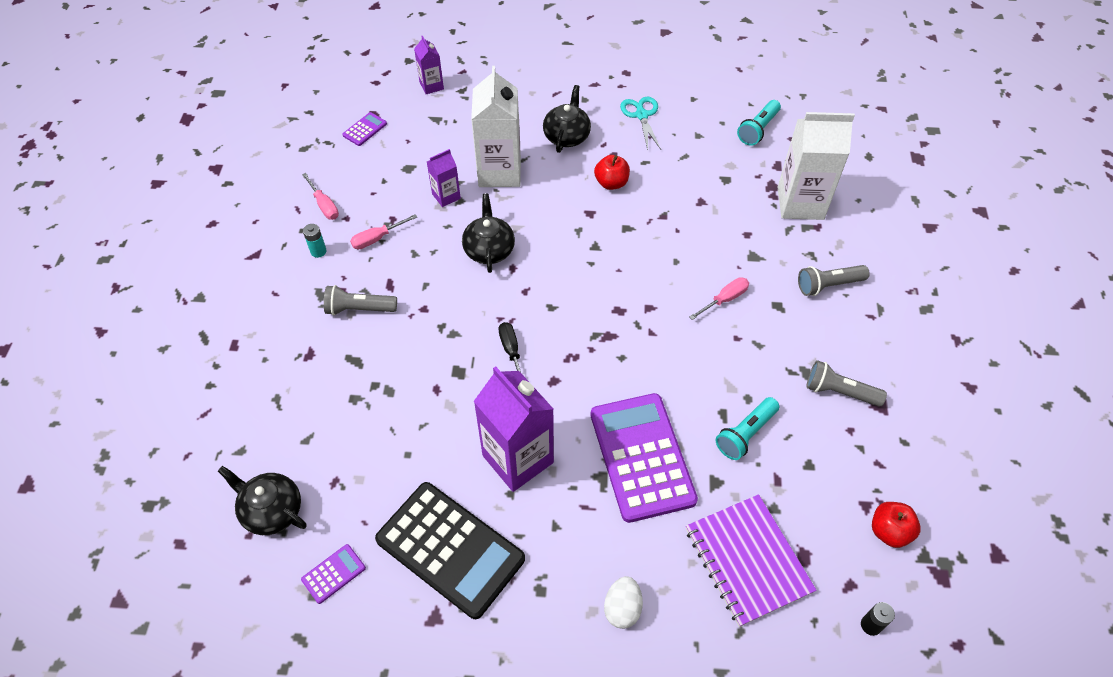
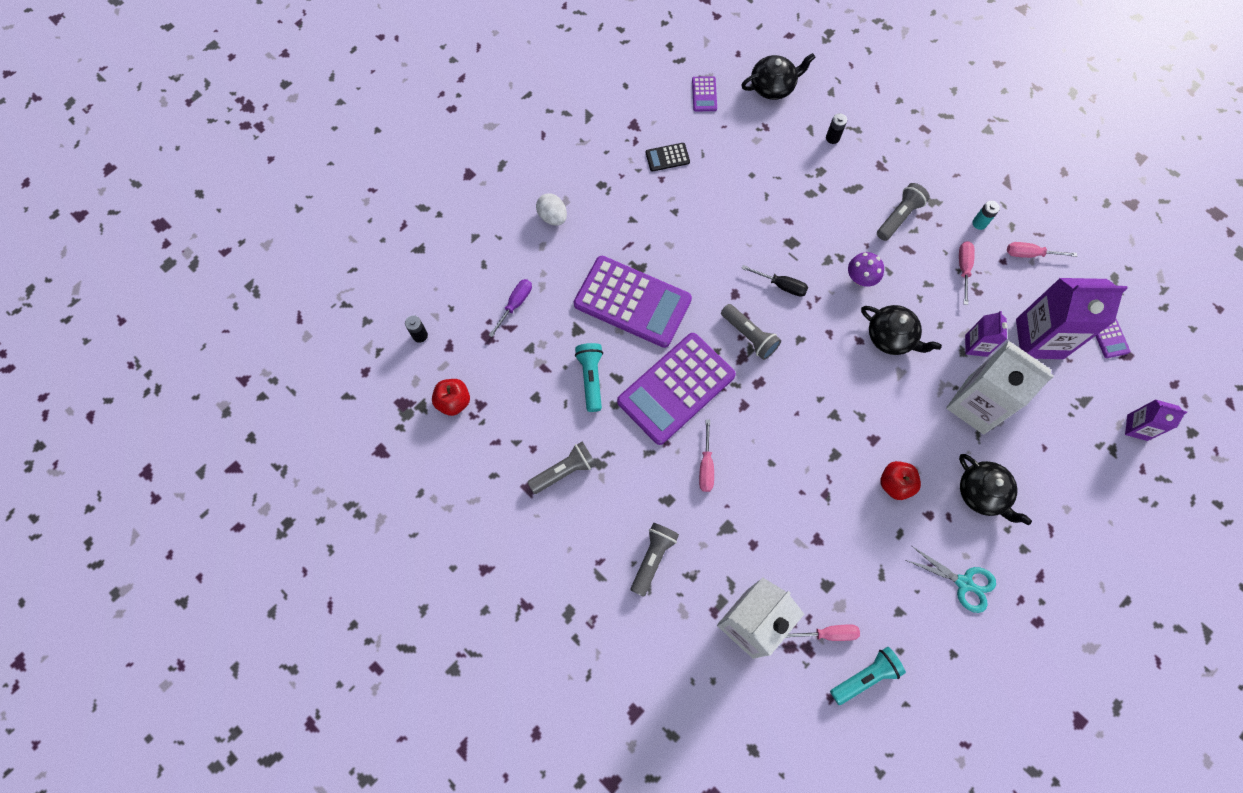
camera: 130 degrees right, 15 degrees up
black calculator [375,482,525,619] -> black calculator [646,143,690,171], size x0.41
purple carton [474,366,554,492] -> purple carton moved to [1016,278,1128,359]
purple notebook [686,494,817,627] -> purple screwdriver [489,279,532,337]
turquoise flashlight [737,100,781,146] -> turquoise flashlight turned 75 degrees clockwise [830,647,906,705]
none -> purple calculator [617,333,736,445]
none -> grey flashlight [721,304,781,360]
none -> pink screwdriver [785,624,860,641]
none -> black battery [826,113,847,144]
none -> purple mushroom [848,252,884,287]

